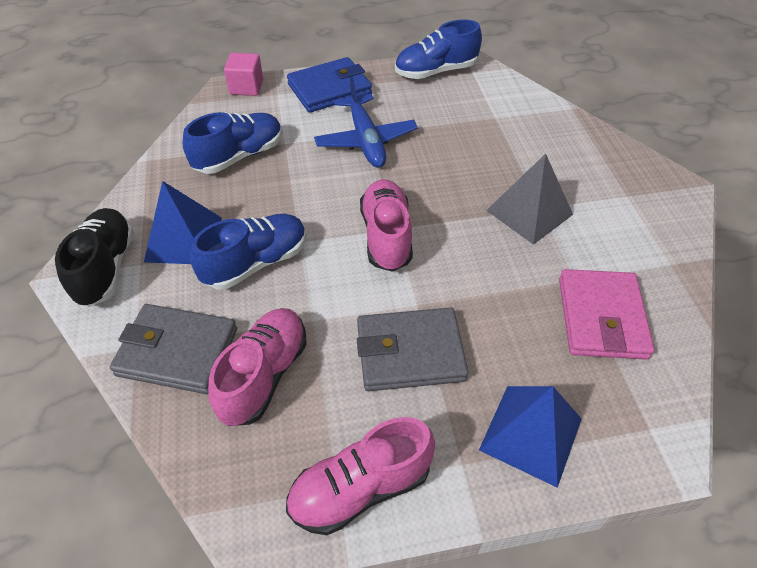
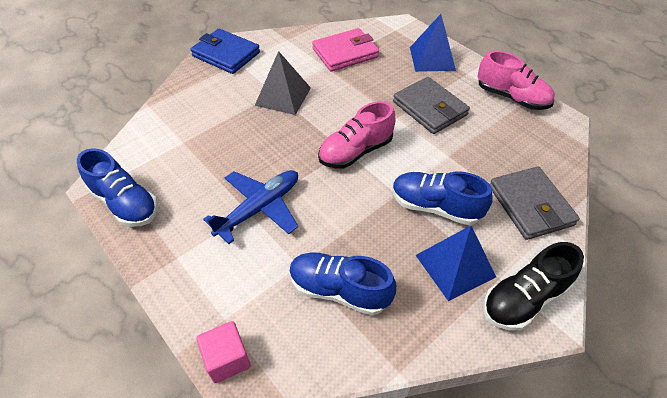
camera: 120 degrees left, 0 degrees up
pink shoe [208,308,307,426] -> none
blue wallet [287,57,372,113] -> blue wallet moved to [190,29,260,74]

